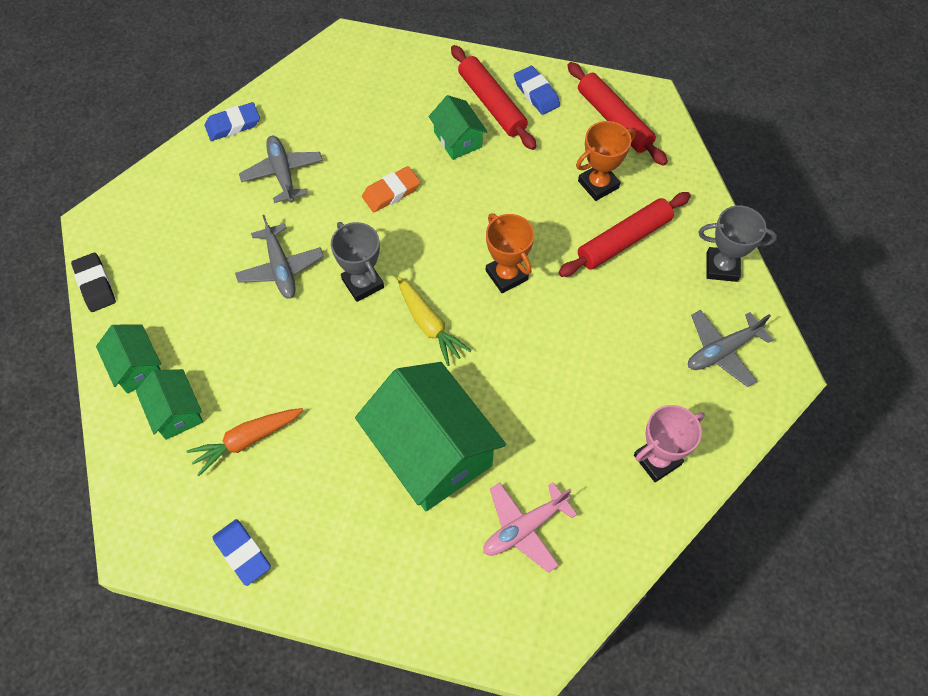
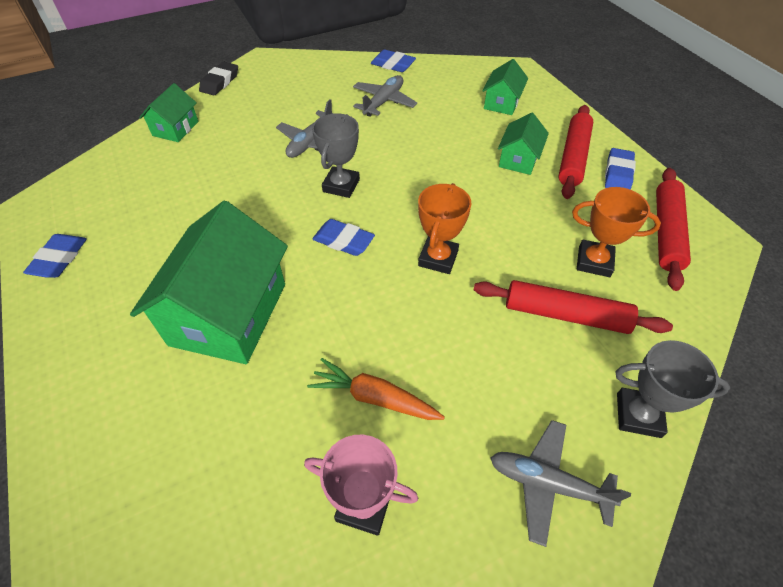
camera: 50 degrees right, 10 degrees down
green house [136,369,203,440] -> green house moved to [483,59,528,115]
orange carrot [186,408,303,476] -> orange carrot moved to [307,358,445,420]
orange eraser [362,166,420,212] -> none
yellow carrot [397,277,472,366] -> blue eraser [313,219,375,256]
pink plane [483,482,577,573] -> none
grey trophy [698,206,777,282] -> grey trophy turned 45 degrees counterclockwise [616,340,730,438]

